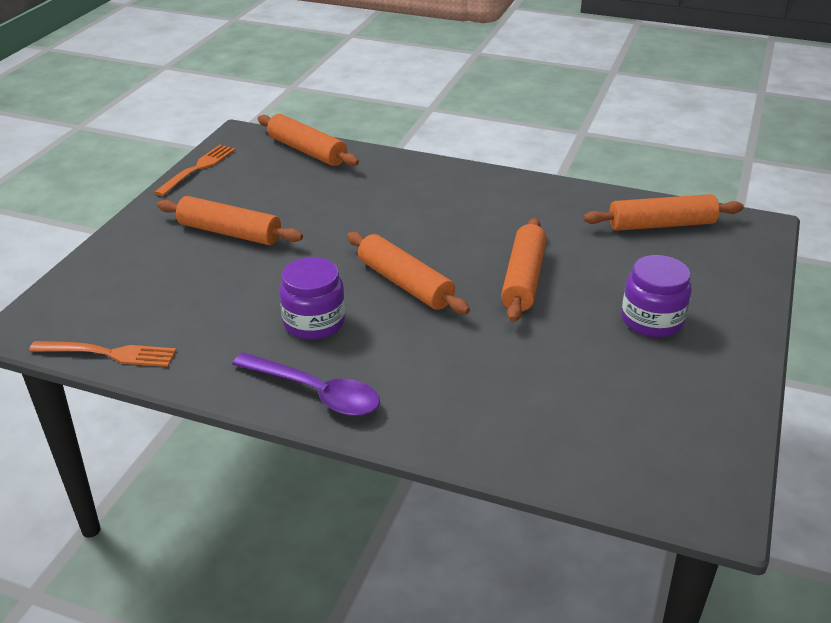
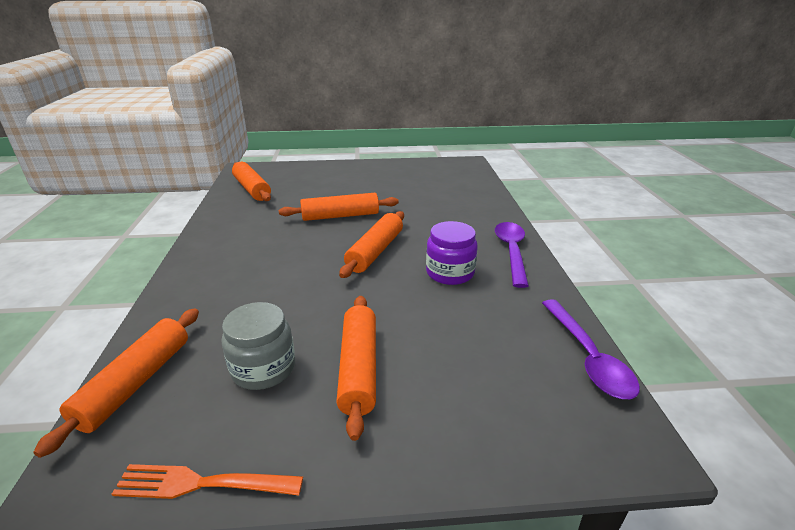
camera: 115 degrees left, 5 degrees down
orange fork [29,341,176,367] -> purple spoon [542,299,640,399]
purple jar [621,255,692,337] -> none
none -> grey jar [221,302,295,390]

